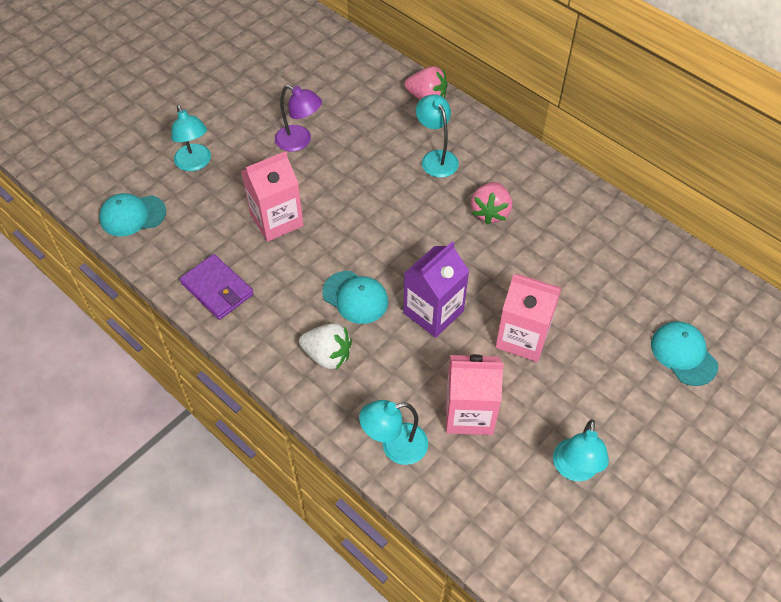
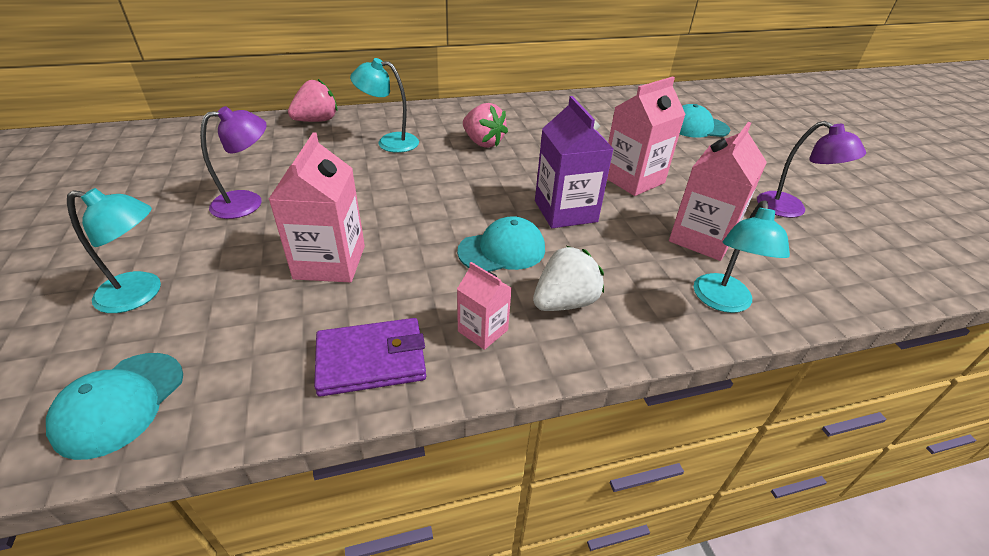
camera: 60 degrees left, 15 degrees down
turquoise lamp [553,419,609,481] -> purple lamp [757,121,866,218]
none -> pink carton [457,262,512,350]

